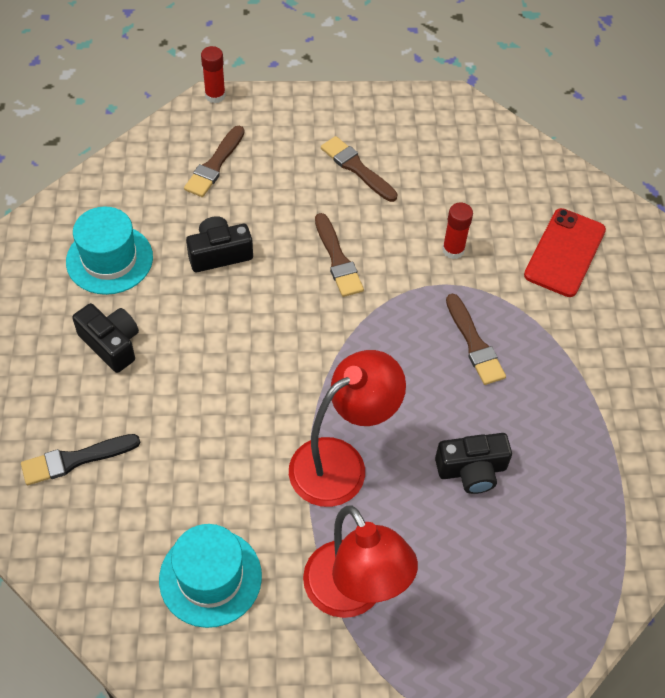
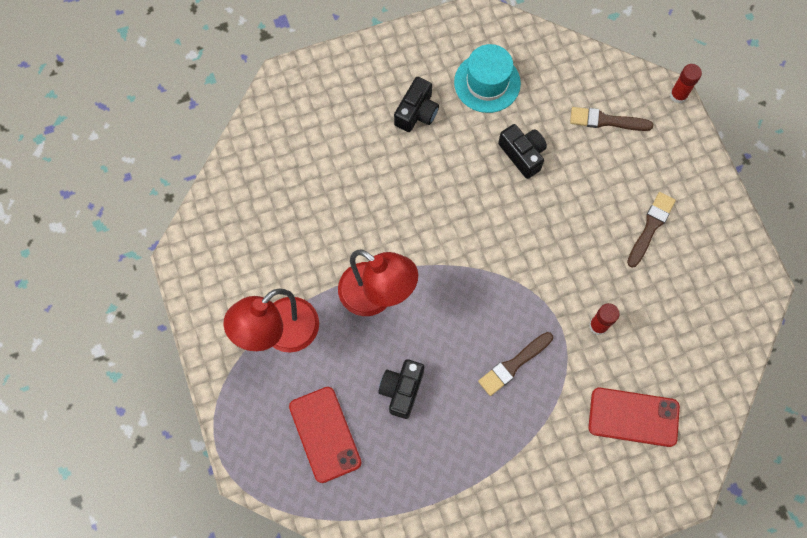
camera: 75 degrees right, 15 degrees up
black brush [21,434,141,485] -> none
turquoise hat [159,524,262,628] -> none
brown brush [315,213,364,297] -> none
black camera [435,433,512,494] -> black camera turned 45 degrees clockwise [379,359,424,419]
none -> red phone [289,387,362,483]

